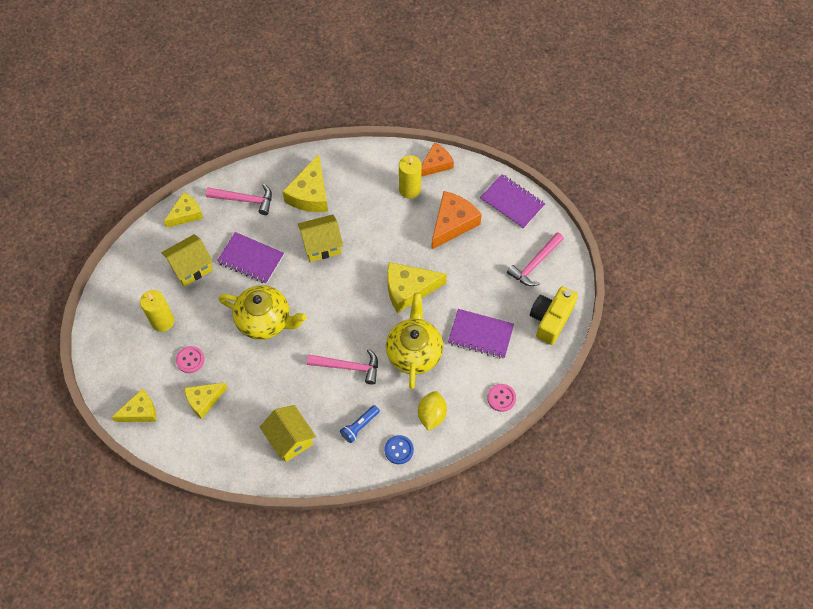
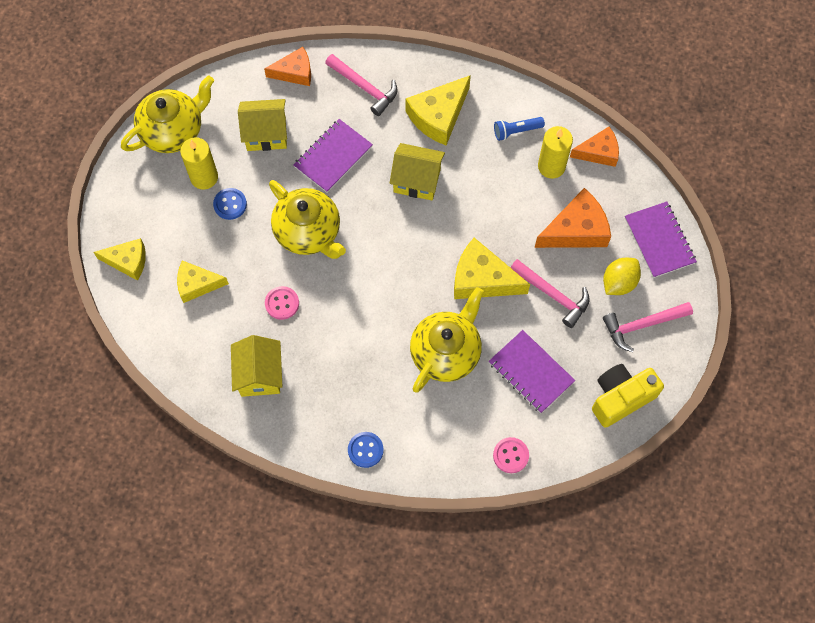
camera: 30 degrees right, 5 degrees up
yellow cheese [164,192,204,228] -> orange cheese [264,47,311,86]
pink button [176,346,205,373] -> pink button moved to [265,286,299,320]
purple notebook [217,232,284,284] -> purple notebook turned 75 degrees clockwise [293,119,373,193]
pink hammer [307,349,378,385] -> pink hammer moved to [510,259,590,328]
blue flashlight [340,405,380,443] -> blue flashlight moved to [494,117,545,141]
yellow lemon [418,391,447,431] -> yellow lemon moved to [603,258,641,295]
none -> yellow teapot [121,76,214,153]
none -> blue button [213,188,247,220]

